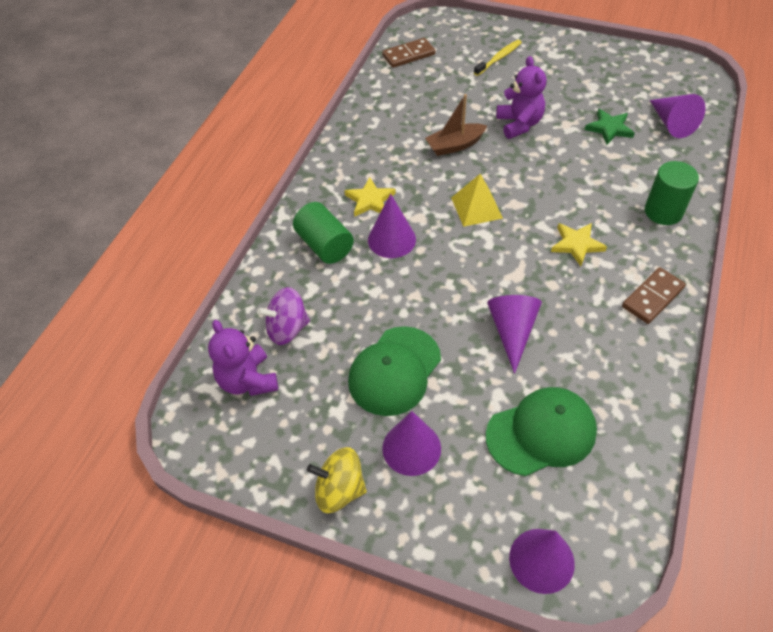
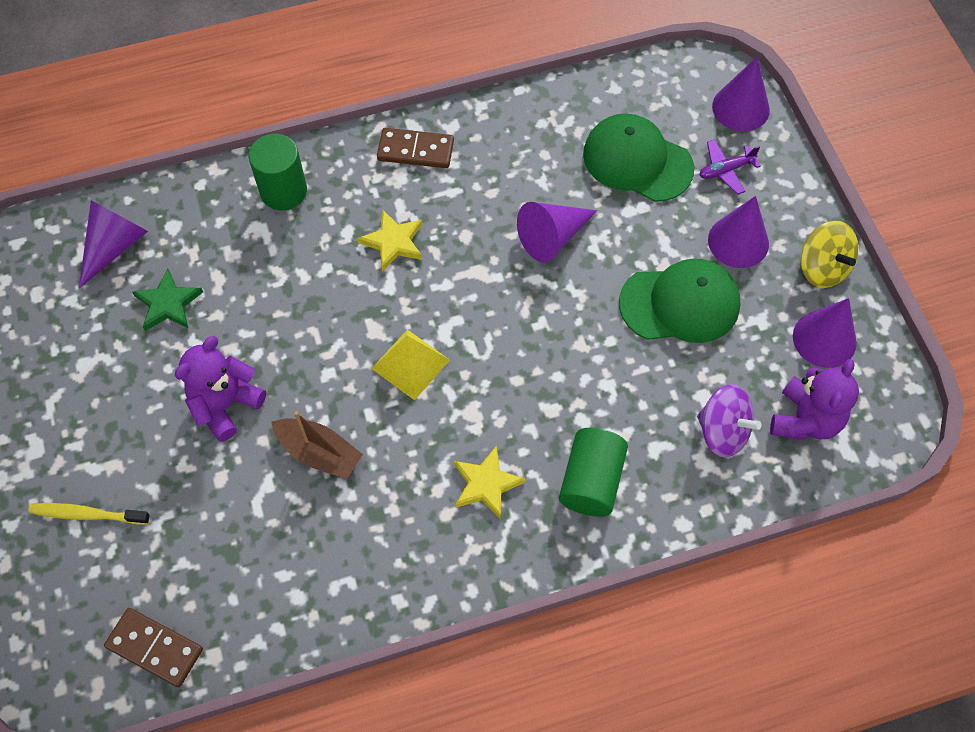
camera: 130 degrees left, 10 degrees up
purple cone [368,194,416,258] -> purple cone moved to [793,298,857,368]
none -> purple plane [700,139,761,195]

